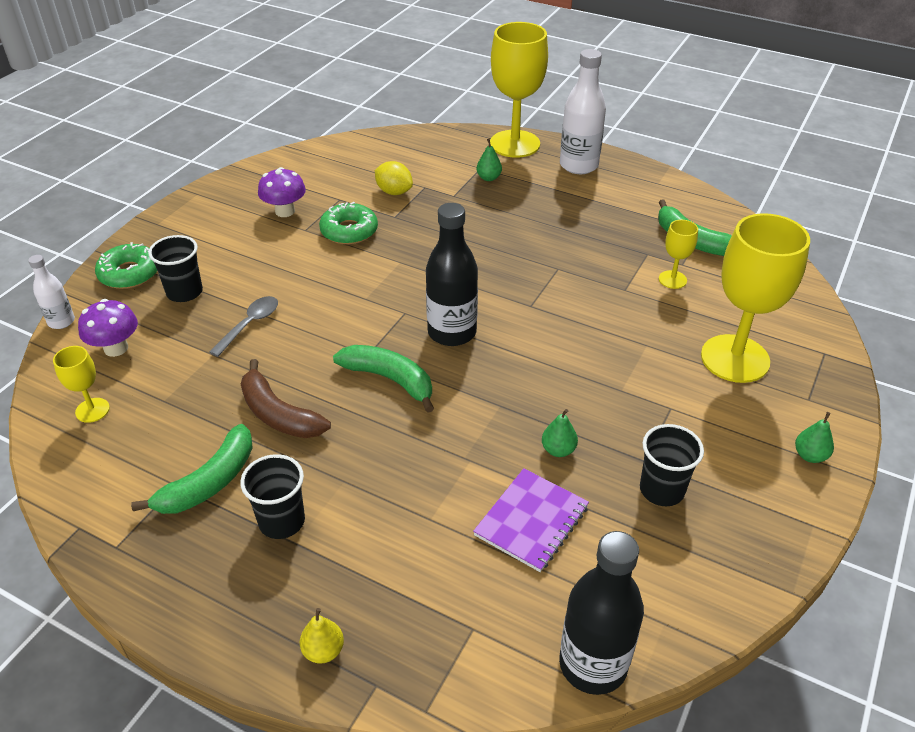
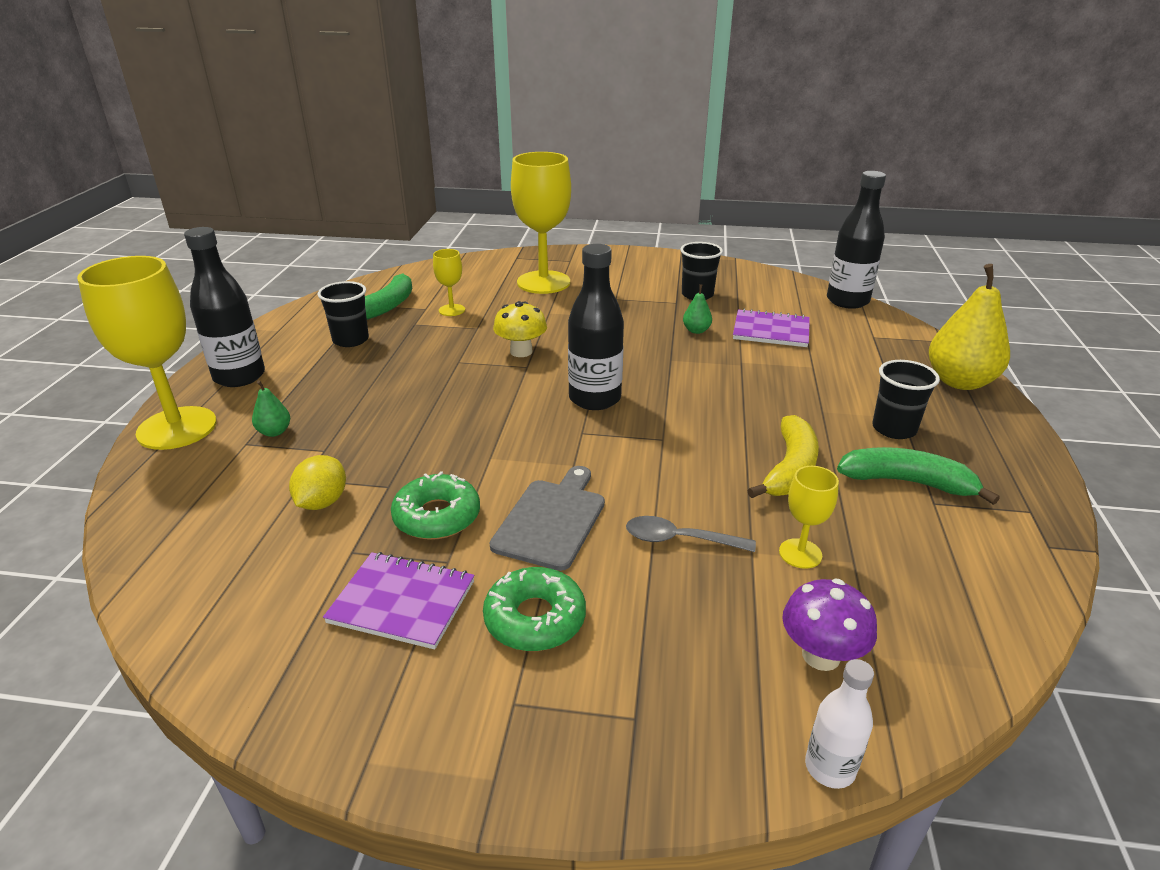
camera: 110 degrees left, 10 degrees down
yellow goblet [53,346,110,423] -> yellow goblet moved to [779,466,839,569]
green donut [95,242,157,289] -> green donut moved to [483,567,586,651]
black cup [148,235,203,302] -> black cup moved to [318,281,369,347]
brown banana [241,359,331,438] -> yellow banana [747,415,819,498]
purple mushroom [258,167,306,217] -> purple notebook [323,552,474,649]
yellow pear [300,608,344,664] -> yellow pear [929,264,1010,390], size x2.24
green banana [333,345,434,413] -> none
white bottle [560,49,606,174] -> black bottle [184,227,265,387]
green pear [795,412,834,463] -> none
none -> grey cutting board [490,466,605,571]
none -> yellow mushroom [493,301,547,357]

